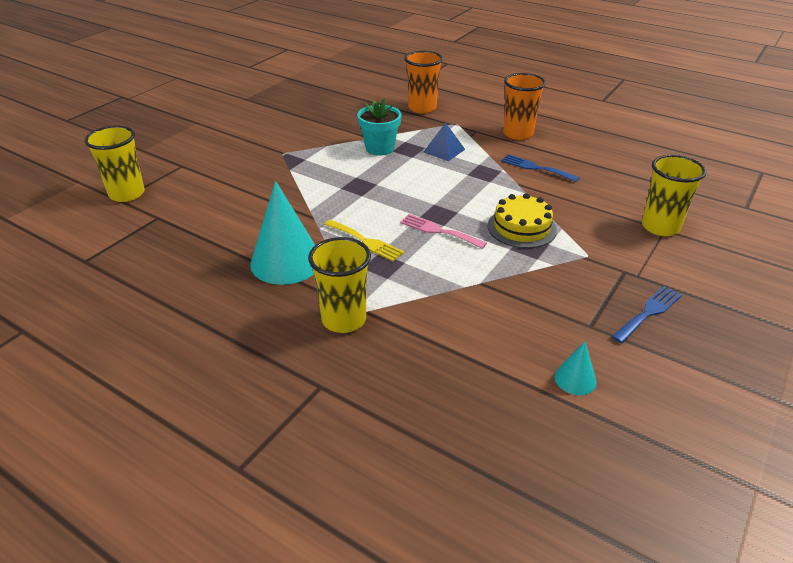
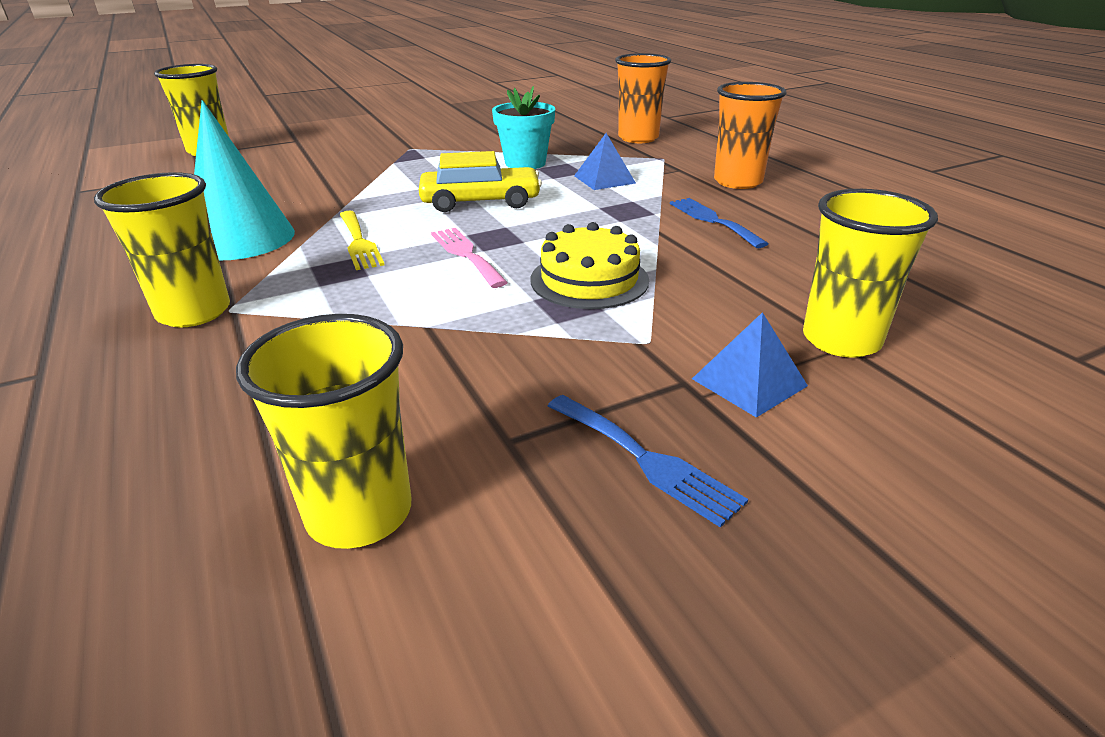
camera: 30 degrees right, 5 degrees down
turquoise cone [554,341,597,395] -> yellow cup [236,314,411,549]
blue fork [611,286,682,343] -> blue fork turned 60 degrees clockwise [548,395,748,528]
none -> yellow car [419,151,542,212]
none -> blue pyramid [692,312,808,418]

